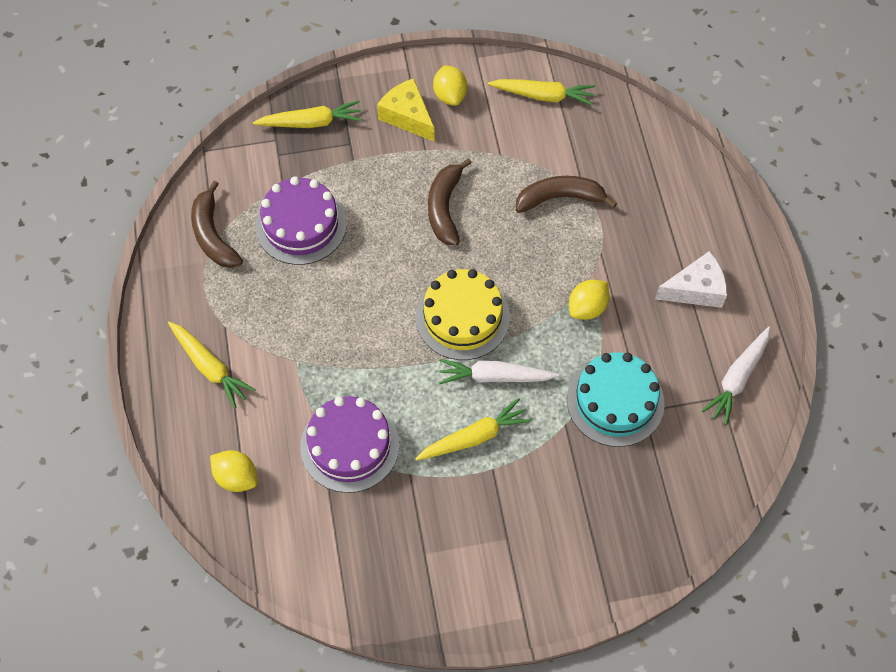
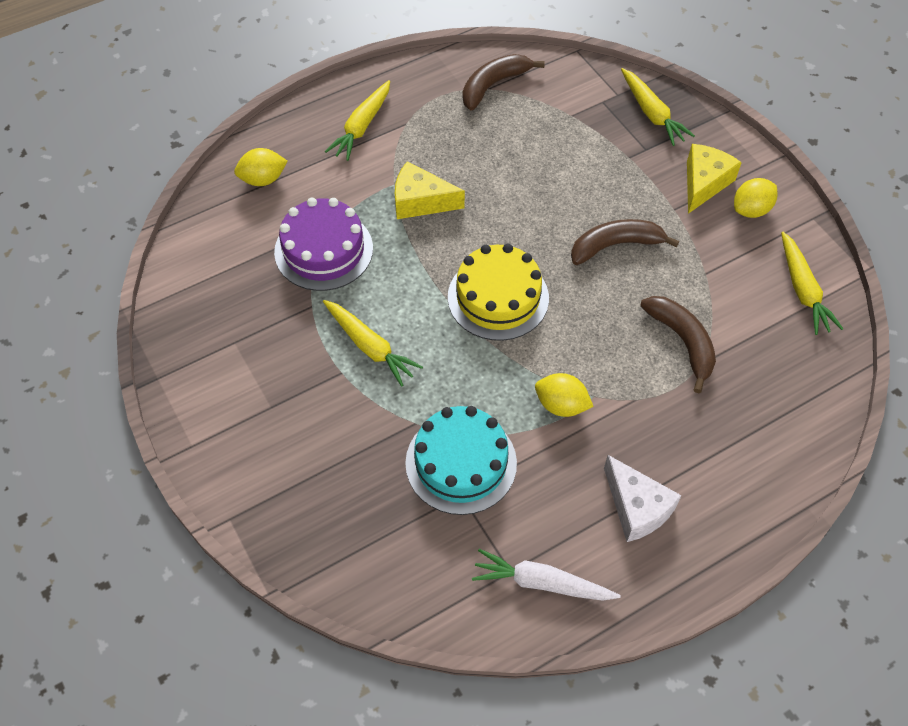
camera: 70 degrees right, 5 degrees down
yellow lemon [210,450,257,492] -> yellow lemon turned 60 degrees clockwise [234,148,288,186]
purple cake [255,176,347,265] -> none
white carrot [439,359,559,384] -> none
none -> yellow cheese [395,161,465,219]

